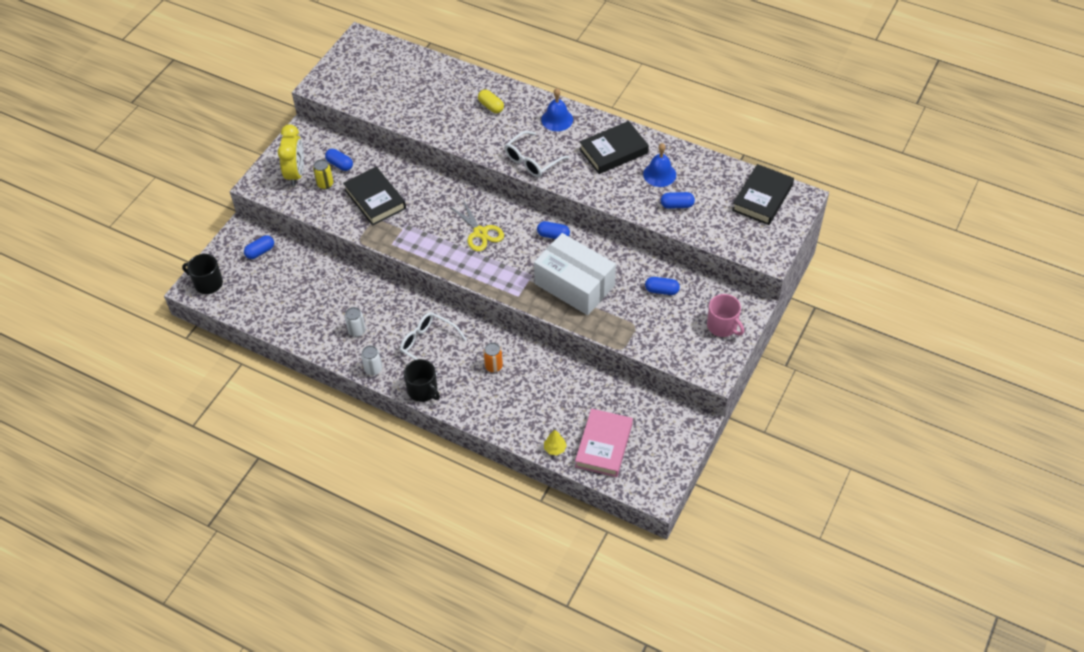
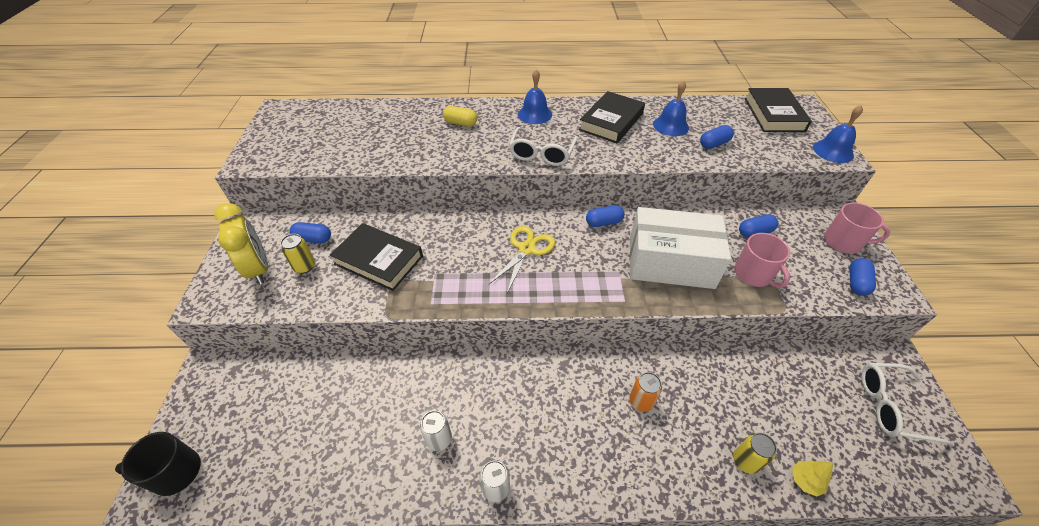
camera: 30 degrees left, 5 degrees down
blue capsule [244,235,274,259] -> blue capsule moved to [849,258,876,296]
white glasses [400,312,467,375] -> white glasses moved to [861,363,954,447]
black mug [404,359,440,402] -> none
yellow scissors [449,200,504,251] -> yellow scissors turned 90 degrees counterclockwise [488,226,555,293]
pink book [575,408,633,477] -> none
none -> yellow can [733,433,777,474]
none -> pink mug [734,233,790,288]
none -> blue bell [813,105,863,163]

